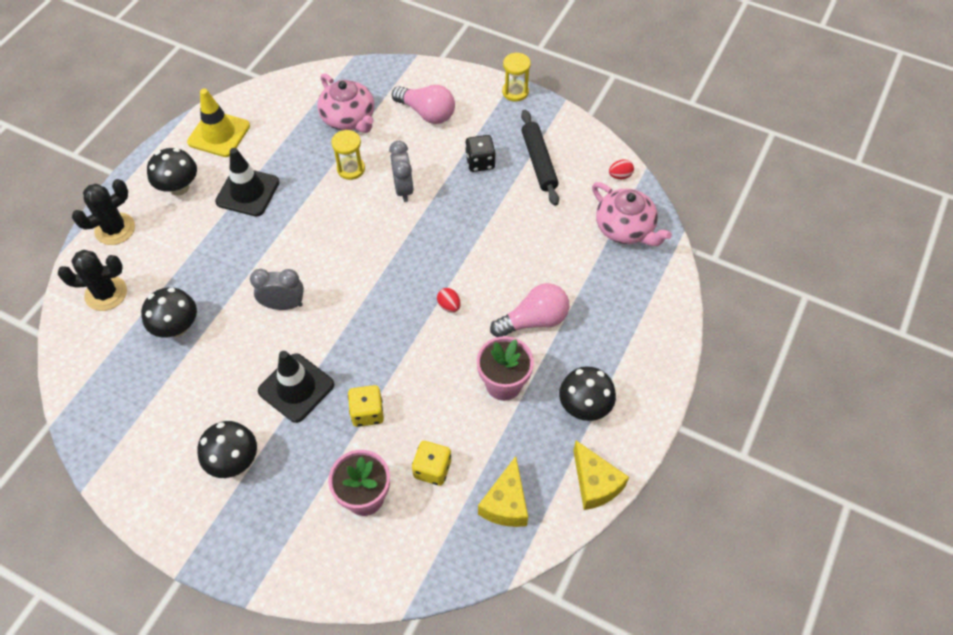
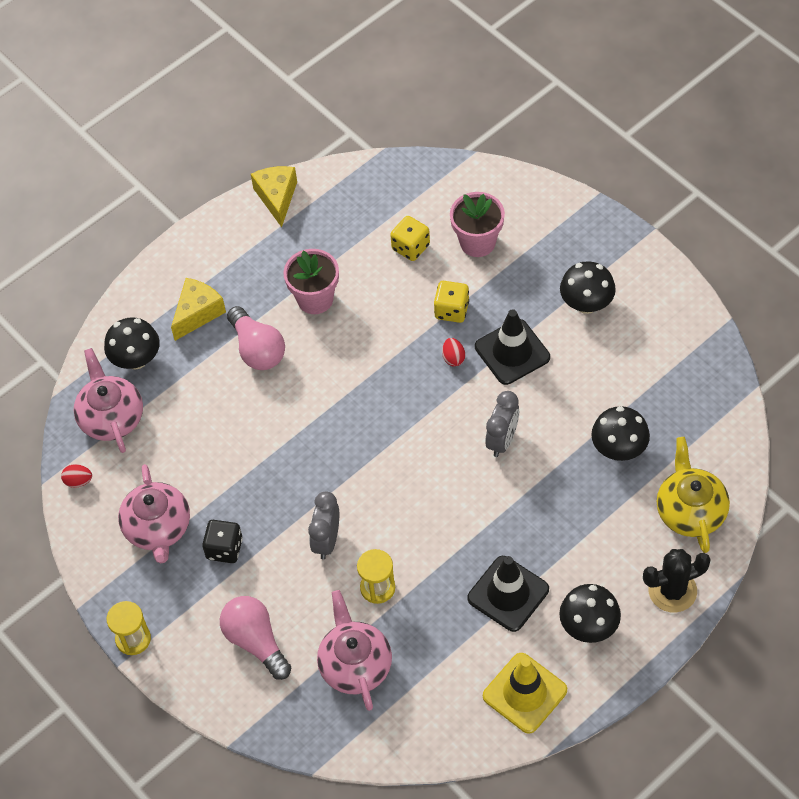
camera: 155 degrees left, 0 degrees up
black cactus [58,250,127,311] -> yellow teapot [656,437,730,553]
grey clock [250,269,304,310] -> grey clock turned 90 degrees counterclockwise [485,391,519,457]
red egg [437,288,461,312] -> red egg moved to [442,338,465,366]
yellow cheese [478,456,528,527] -> yellow cheese moved to [171,278,226,341]
pink light bulb [490,283,569,337] -> pink light bulb turned 120 degrees counterclockwise [227,306,285,370]
black rolling pin [521,110,559,206] -> pink teapot [118,464,190,564]
black mushroom [559,366,616,421] -> black mushroom moved to [104,317,160,370]

